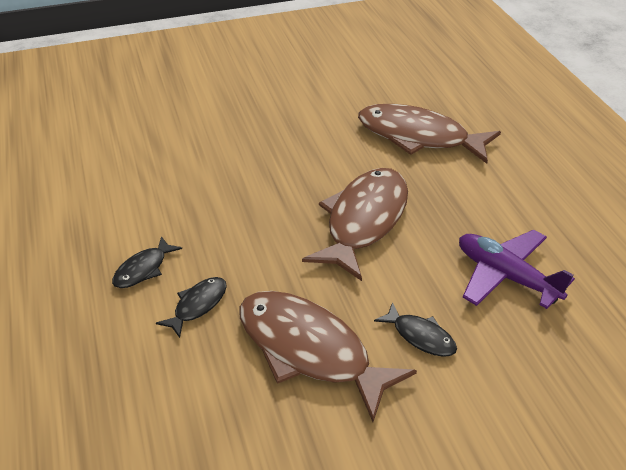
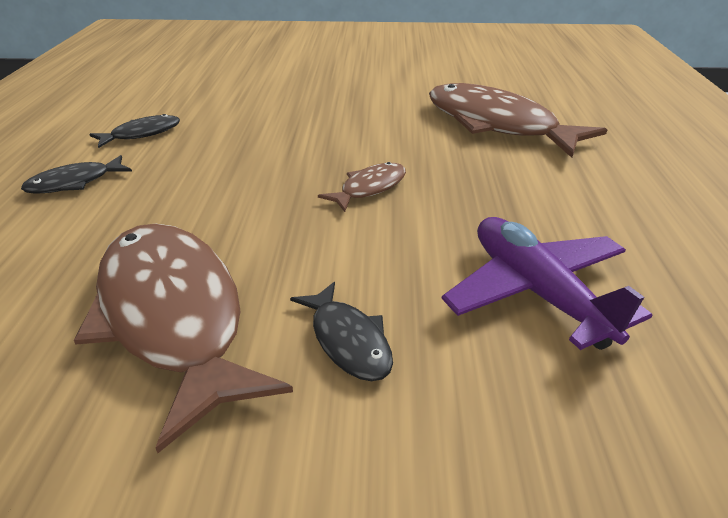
camera: 20 degrees right, 5 degrees down
black fish [156,277,227,338] -> black fish moved to [89,114,180,148]
brown fish [302,168,408,281] -> brown fish [318,162,406,212], size x0.46

